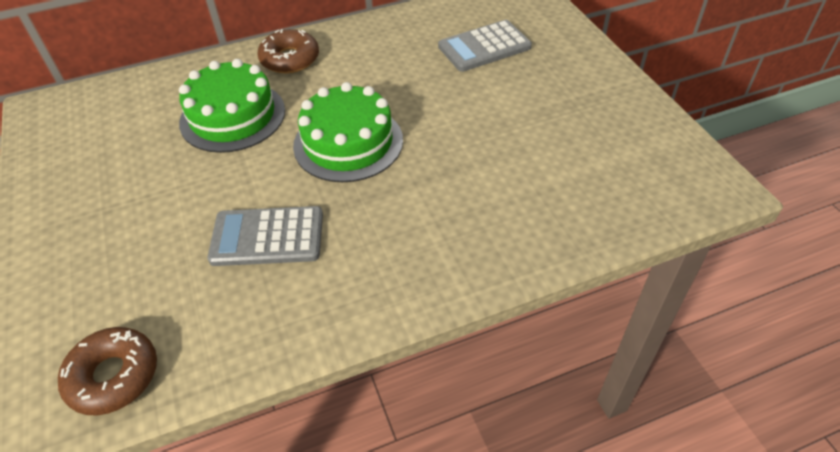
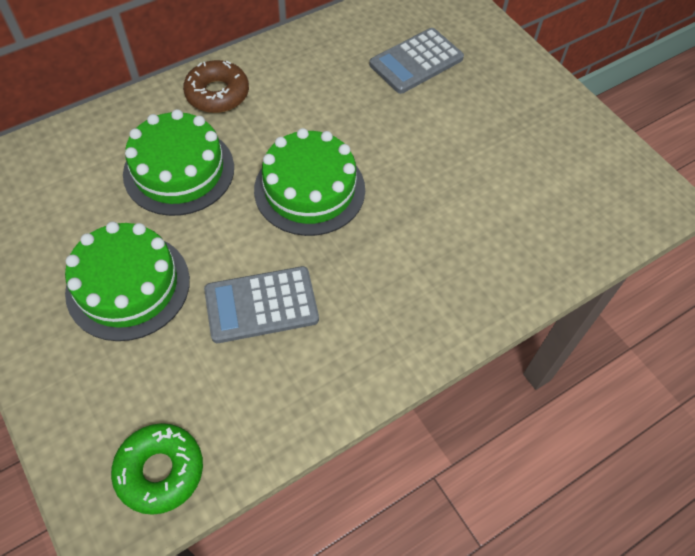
camera: 15 degrees left, 10 degrees up
brown donut [58,327,157,415] -> green donut [111,423,203,515]
none -> green cake [65,222,190,341]

